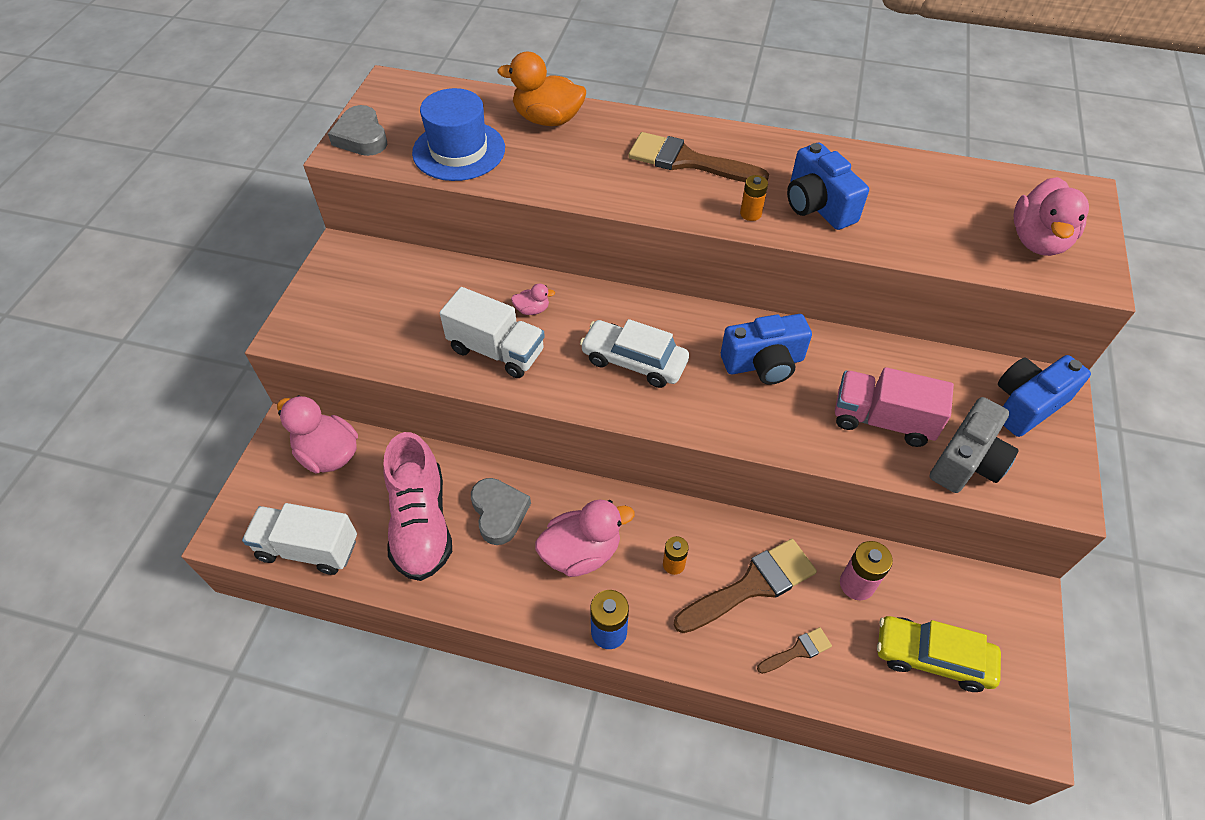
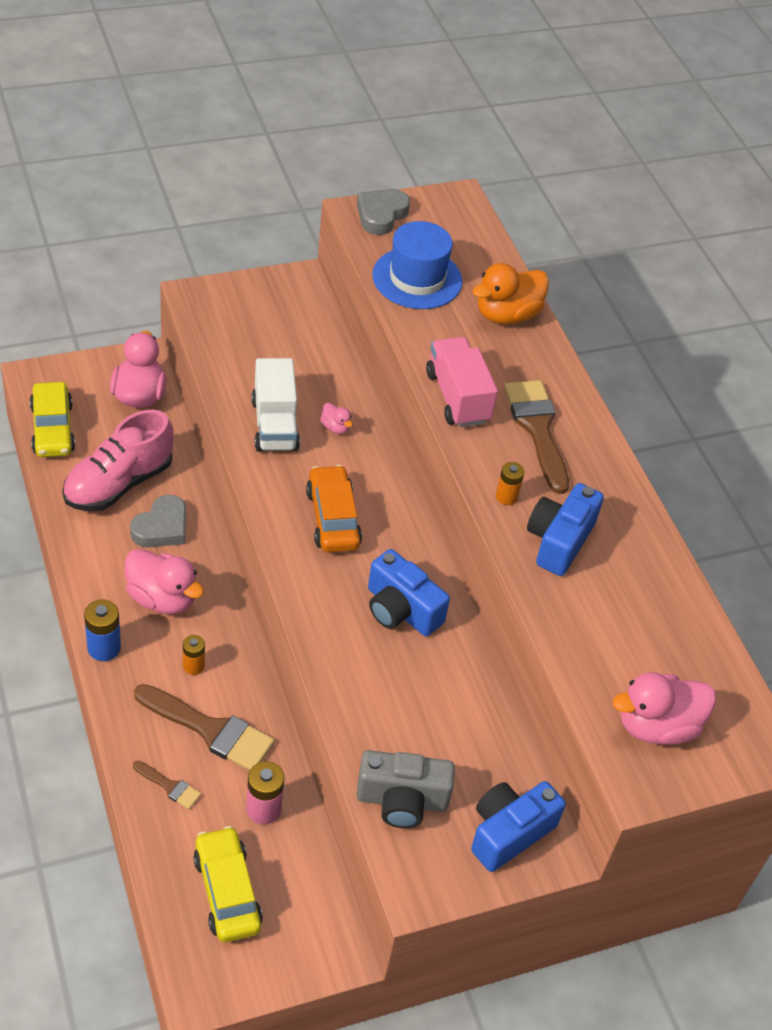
camera: 50 degrees right, 5 degrees down
white truck [242,503,357,575] -> yellow car [30,382,75,457]
orange duck [498,52,586,126] -> orange duck turned 105 degrees counterclockwise [473,263,549,325]
white car [580,319,689,388] -> orange car [306,465,362,553]
pink truck [835,367,954,447] -> pink truck moved to [426,337,498,427]
blue camera [998,355,1091,437] -> blue camera turned 60 degrees counterclockwise [471,781,566,872]

